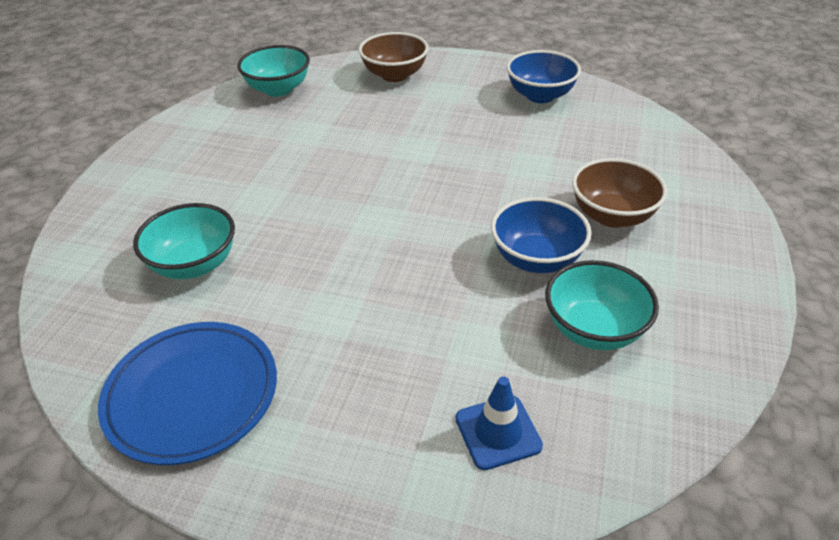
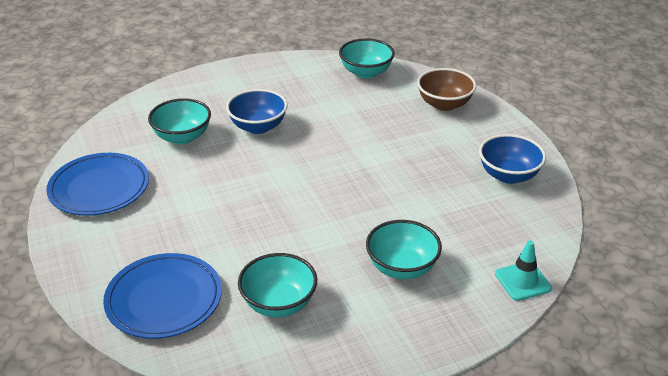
camera: 50 degrees right, 5 degrees down
blue traffic cone [455,376,543,470] -> blue plate [103,253,222,339]
blue bowl [491,197,592,273] -> blue bowl moved to [226,89,287,134]
brown bowl [572,158,667,228] -> turquoise bowl [366,220,442,279]
none -> turquoise traffic cone [495,241,552,301]

